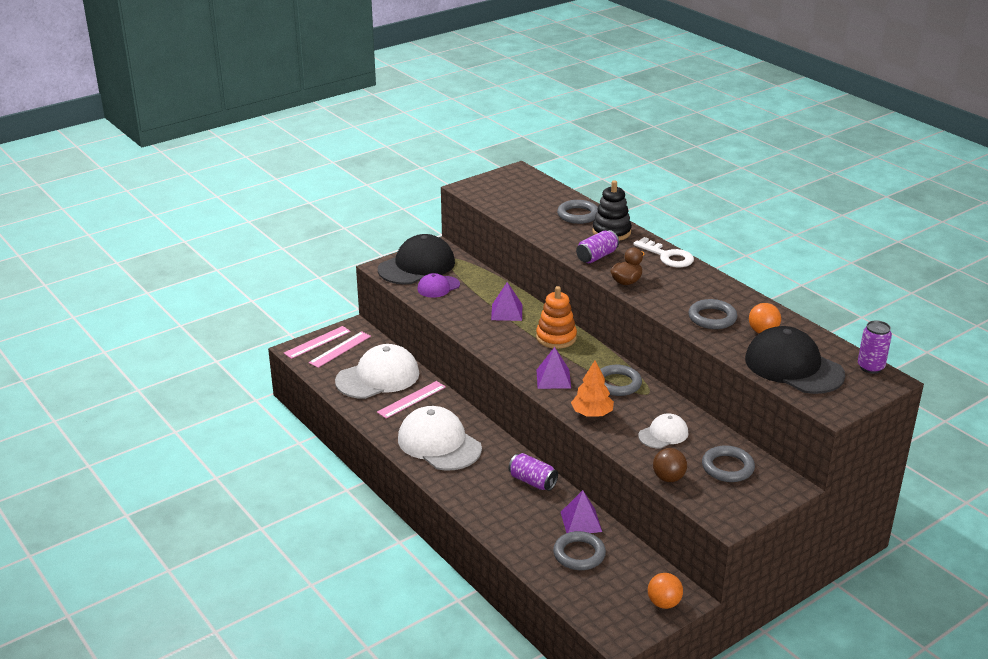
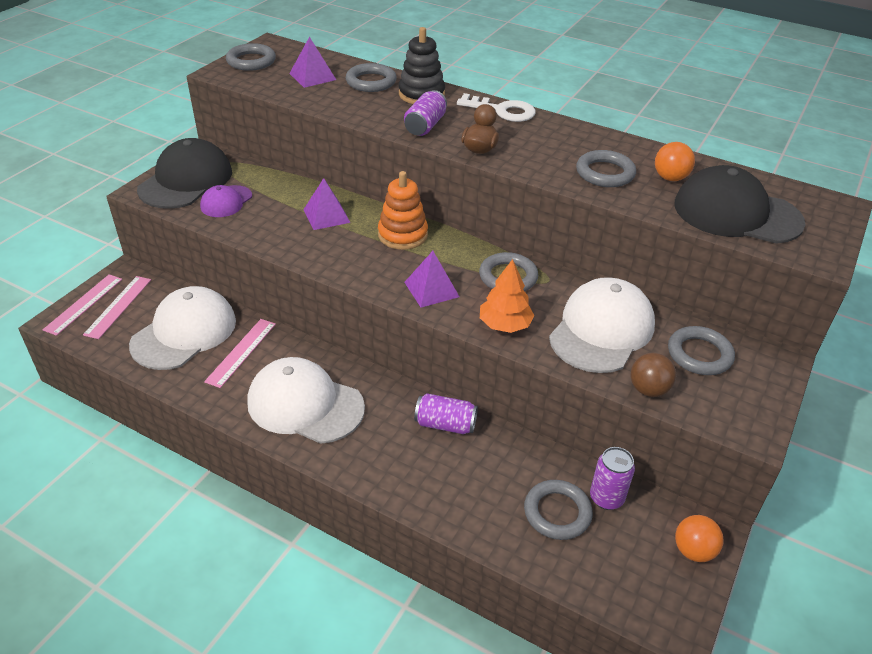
camera: 25 degrees left, 10 degrees up
purple pyramid [561,490,602,533] -> purple pyramid moved to [289,37,336,88]
white cap [638,413,689,449] -> white cap [549,277,655,373], size x1.88
purple can [858,320,892,374] -> purple can moved to [590,447,635,510]
none -> grey ring [226,43,276,71]

